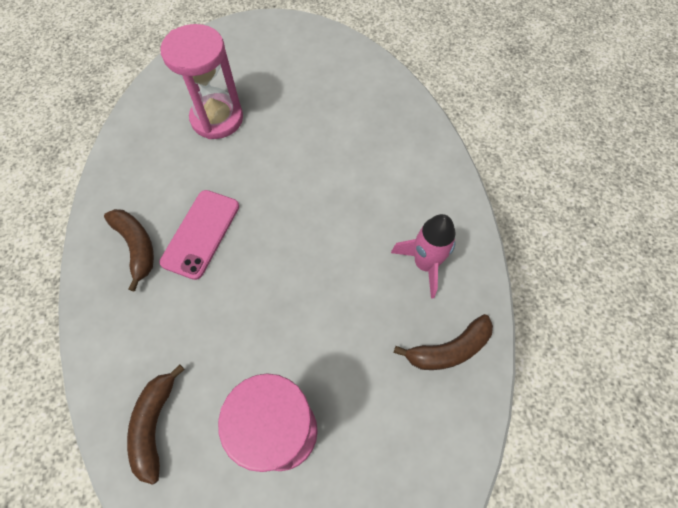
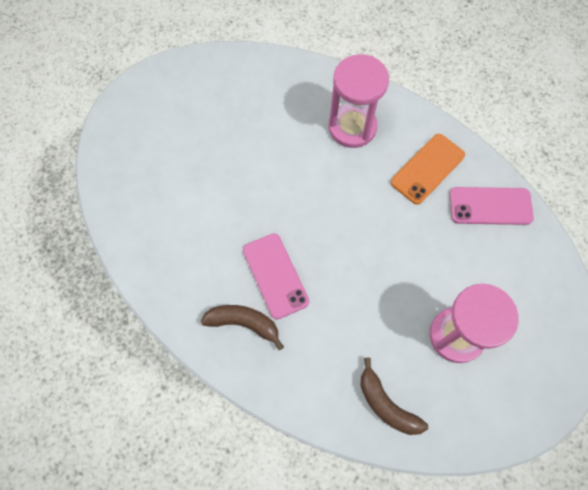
camera: 45 degrees left, 5 degrees up
pink hourglass [160,24,243,139] -> pink hourglass moved to [328,54,389,148]
pink rocket [391,214,456,299] -> orange phone [391,134,465,205]
brown banana [394,314,493,370] -> pink phone [450,187,534,225]

